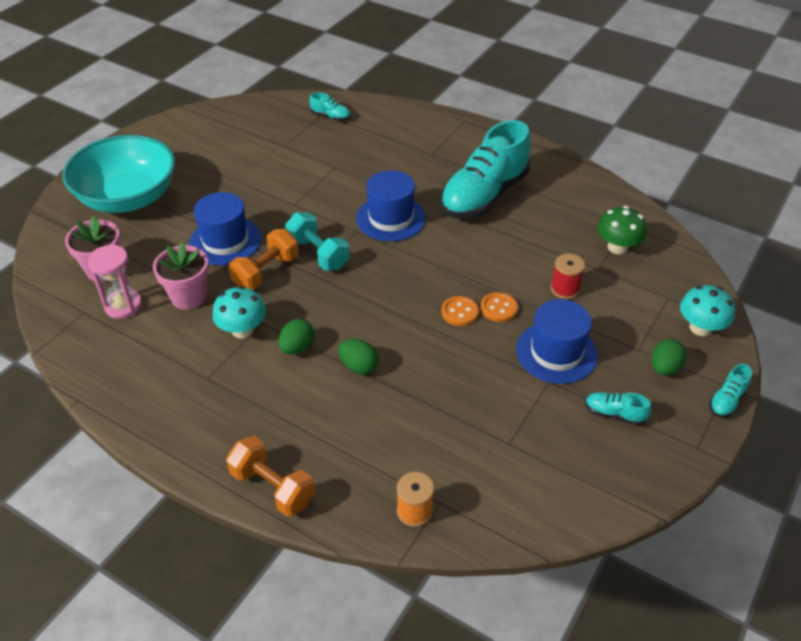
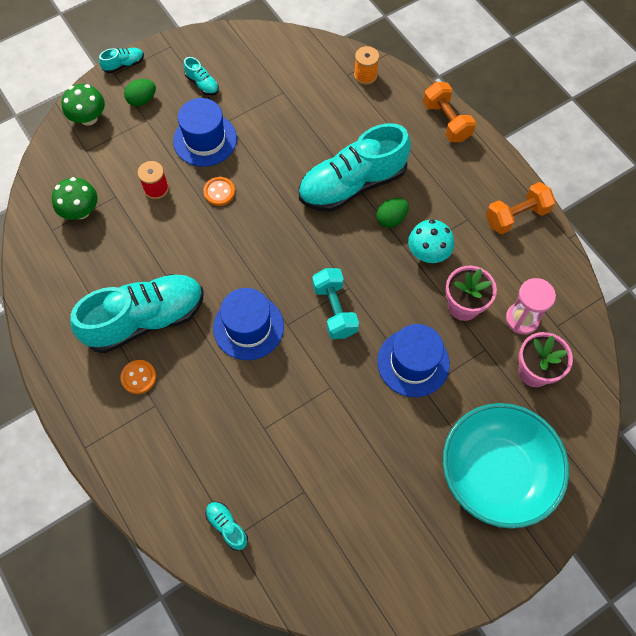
camera: 155 degrees left, 20 degrees up
orange dumbbell [228,229,299,290] -> orange dumbbell moved to [486,182,556,234]
green egg [339,339,379,374] -> turquoise shoe [298,123,411,212]
orange button [442,296,479,326] -> orange button moved to [121,360,156,394]
turquoise mushroom [680,285,735,336] -> green mushroom [62,84,105,126]

